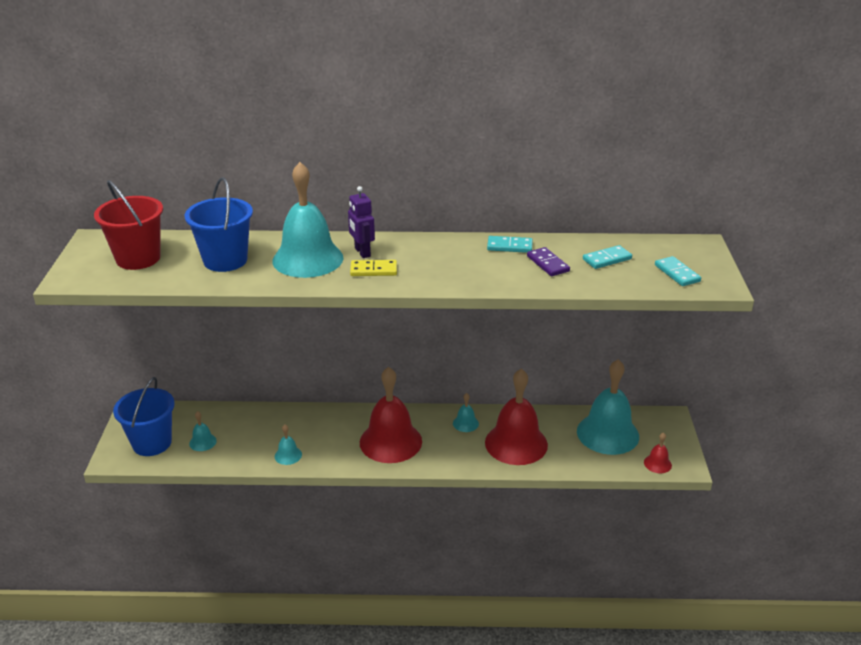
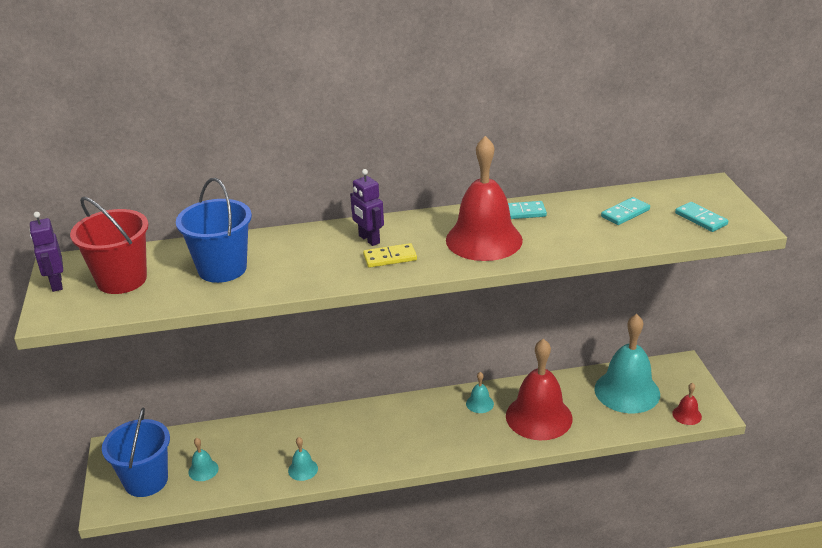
camera: 10 degrees left, 0 degrees up
turquoise bell [273,162,343,278] -> none
red bell [360,367,422,463] -> red bell moved to [446,136,523,261]
purple domino [527,247,570,276] -> none
none -> purple robot [30,212,63,292]

